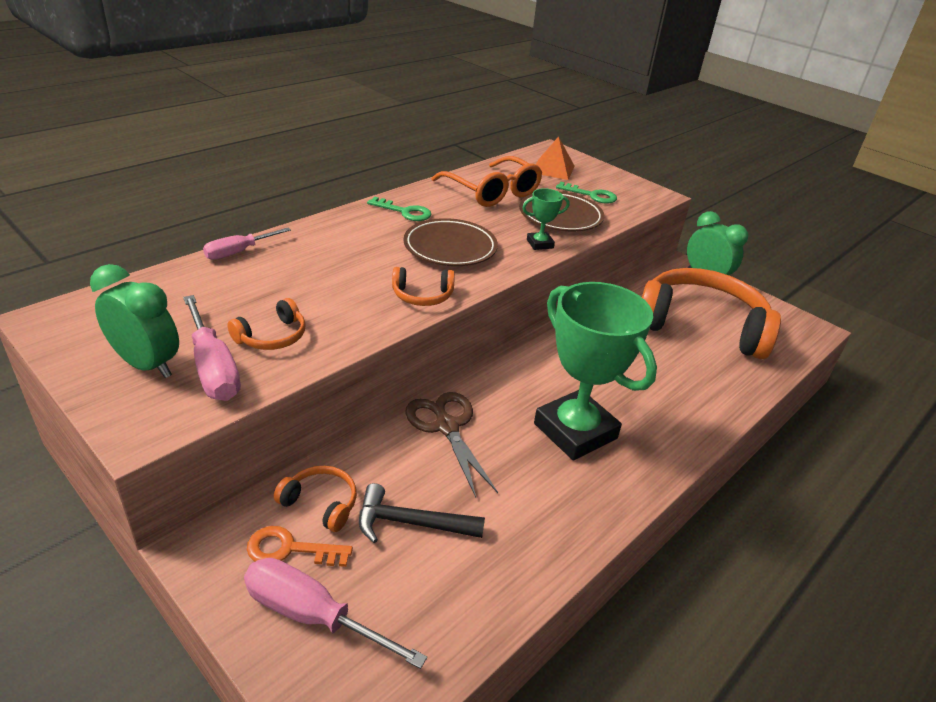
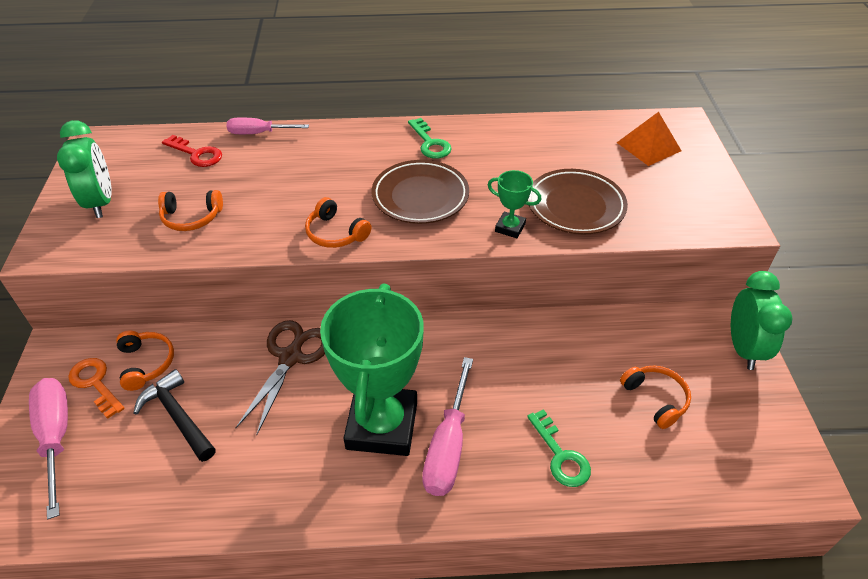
camera: 45 degrees right, 10 degrees up
pink screwdriver [183,295,241,401] -> pink screwdriver moved to [422,357,473,496]
orange glasses [431,156,542,207] -> none
green key [556,182,617,204] -> green key moved to [527,409,591,487]
orange headphones [642,268,781,359] -> orange headphones [620,365,691,429], size x0.41
none -> red key [162,135,222,167]

